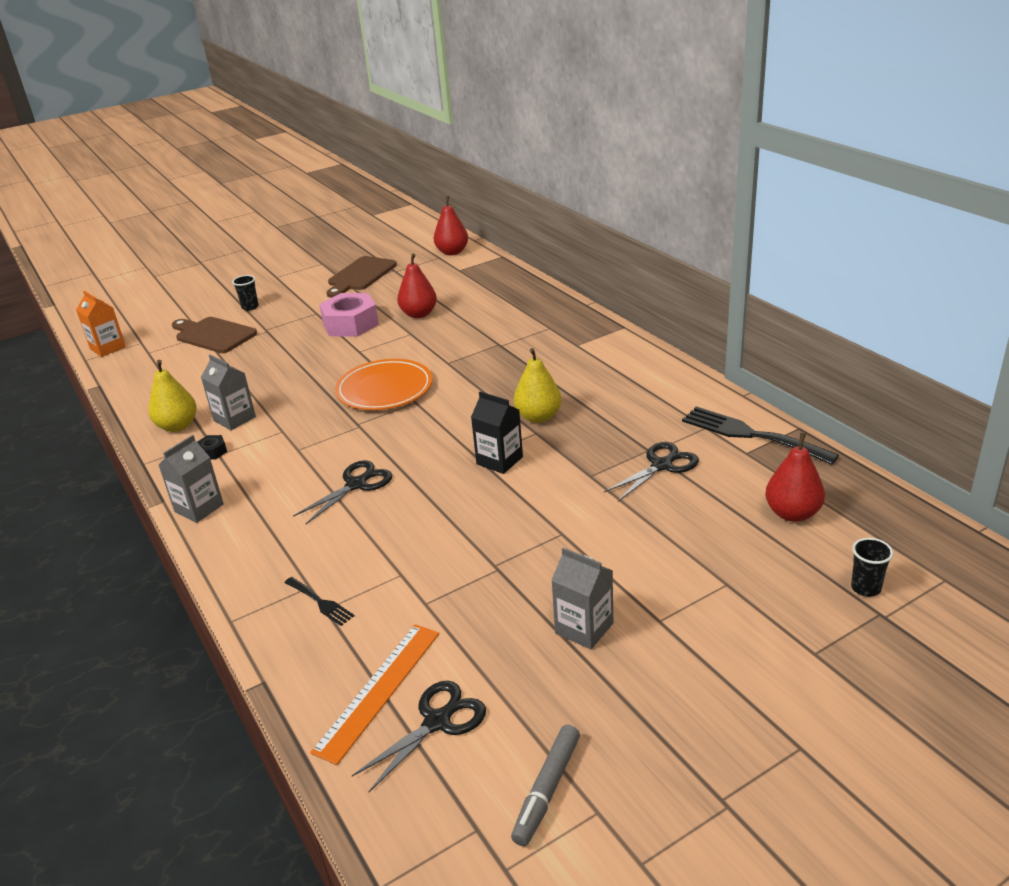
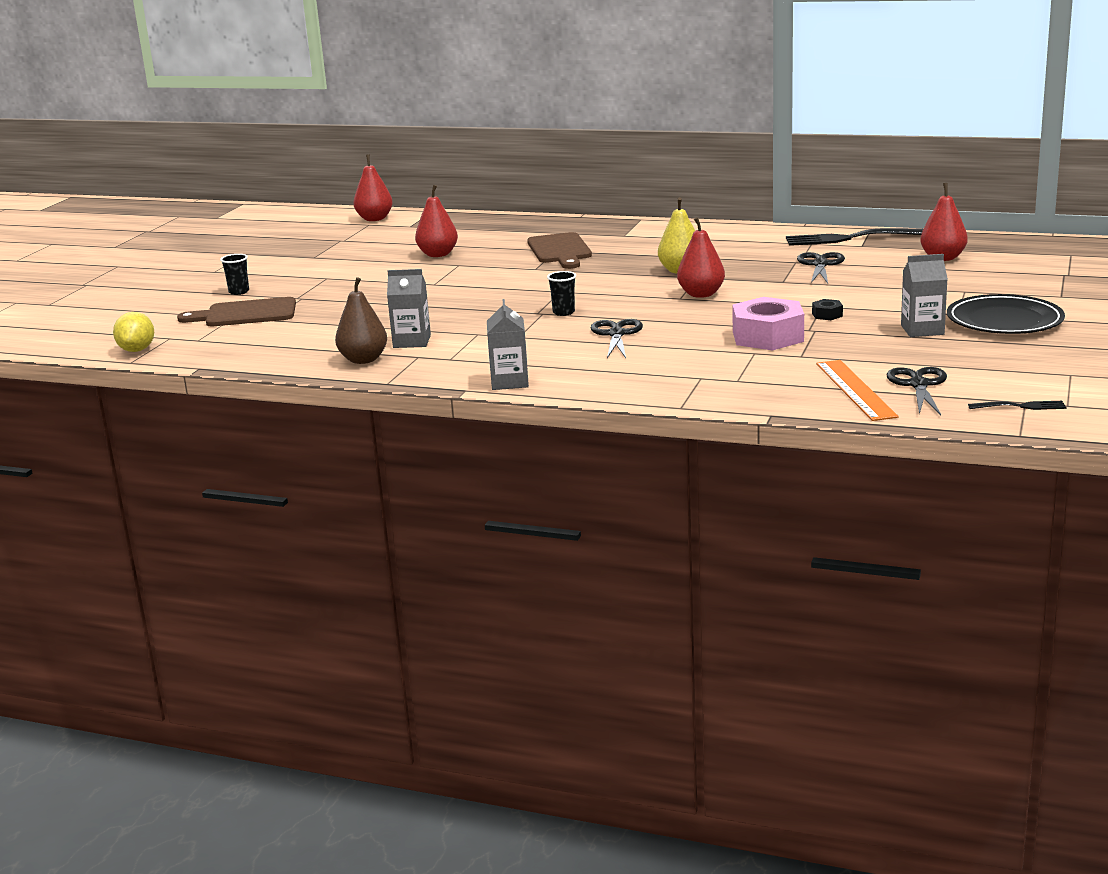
camera: 40 degrees left, 10 degrees down
orange carton [76,291,126,357] -> yellow lemon [113,312,154,352]
yellow pear [148,360,197,432] -> brown pear [335,277,387,364]
black nut [197,435,227,459] -> black nut moved to [812,299,843,320]
black fork [285,577,355,626] -> black fork moved to [968,401,1066,410]
pink nut [319,293,379,337] -> pink nut moved to [732,297,804,350]
brown cutting board [327,256,397,298] -> brown cutting board moved to [527,232,592,269]
orange plate [335,359,433,410] -> none
black carton [471,391,523,474] -> red pear [677,217,725,298]
grey marker [511,725,580,846] -> none
black cup [851,538,893,597] -> black cup moved to [547,271,576,316]
none -> black plate [947,294,1065,334]

